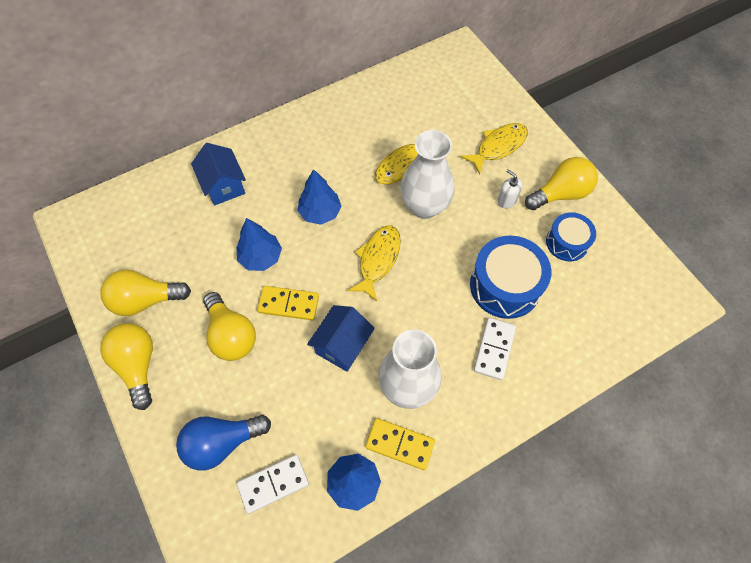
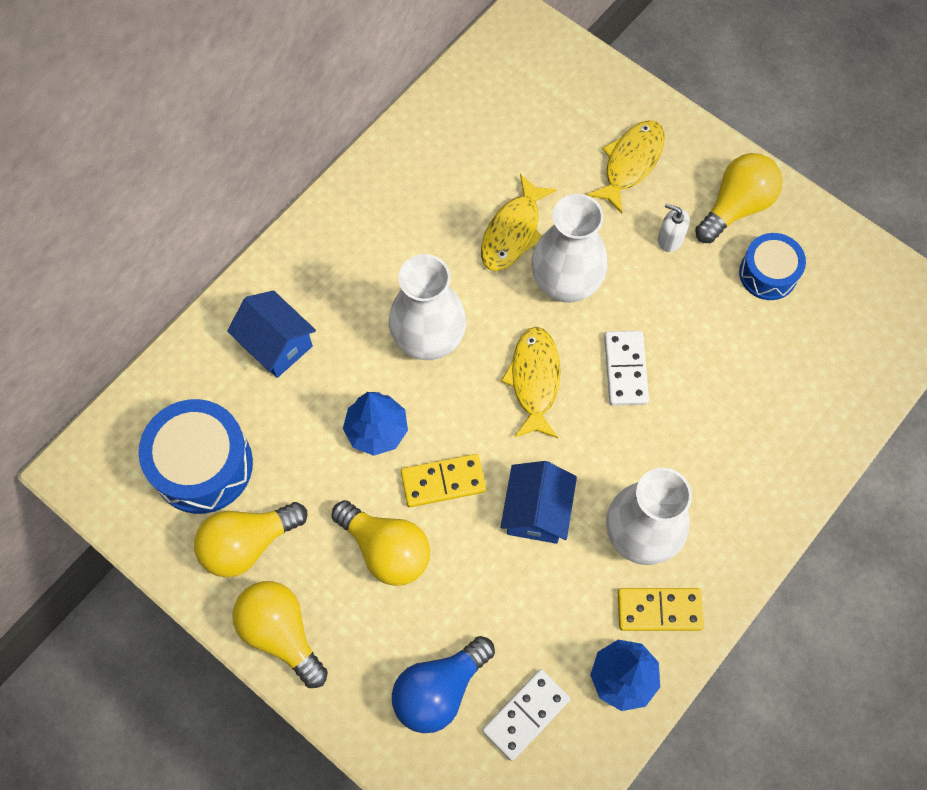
camera: 20 degrees left, 5 degrees up
blue tree [298,169,341,225] -> white vase [389,254,466,360]
blue drum [470,236,551,319] -> blue drum moved to [139,399,253,514]
white domino [474,318,516,380] -> white domino moved to [604,331,649,405]

